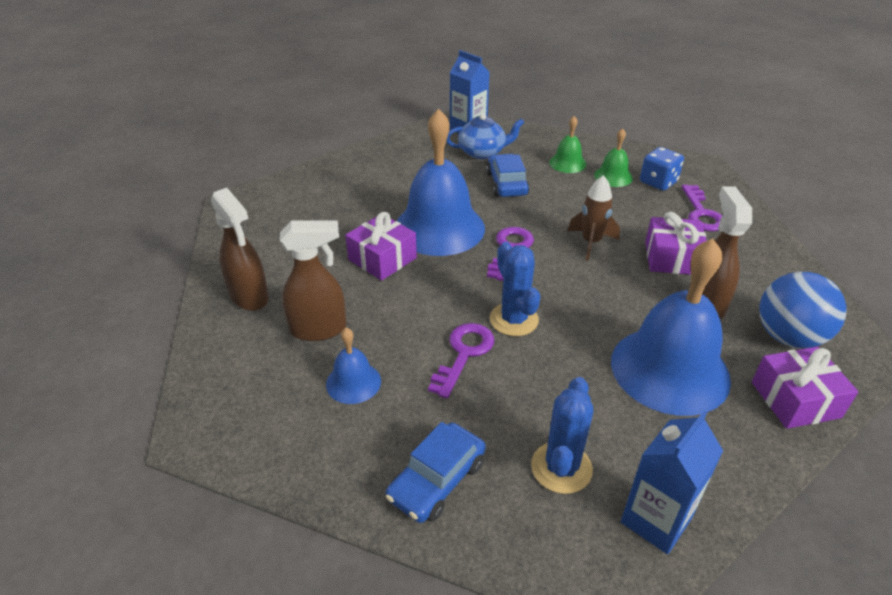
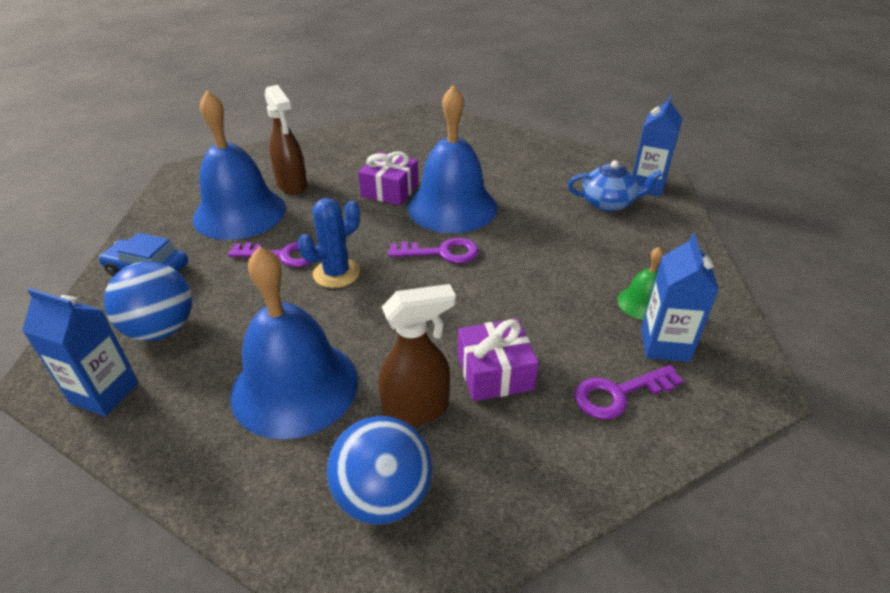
camera: 70 degrees right, 0 degrees up
brown spray bottle [211,188,269,311] -> none
blue bell [326,328,381,404] -> blue bell [193,91,286,240], size x2.16
blue teapot [446,113,524,159] -> blue teapot turned 60 degrees counterclockwise [568,160,663,212]
blue car [486,154,530,197] -> none
blue cactus [531,377,593,494] -> blue ball [104,262,192,341]
green bell [549,116,586,173] -> none
brown rocket [568,175,620,261] -> none
blue dice [640,147,684,191] -> blue carton [641,234,719,362]
purple gift [752,347,858,429] -> none

